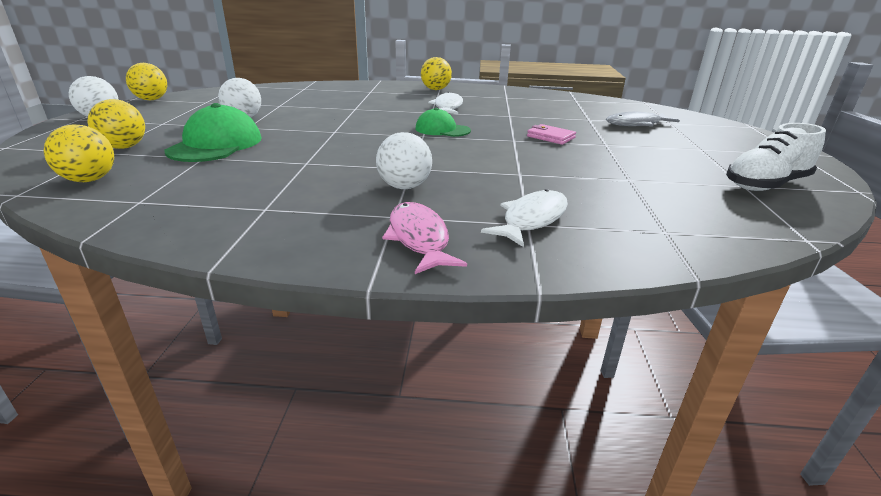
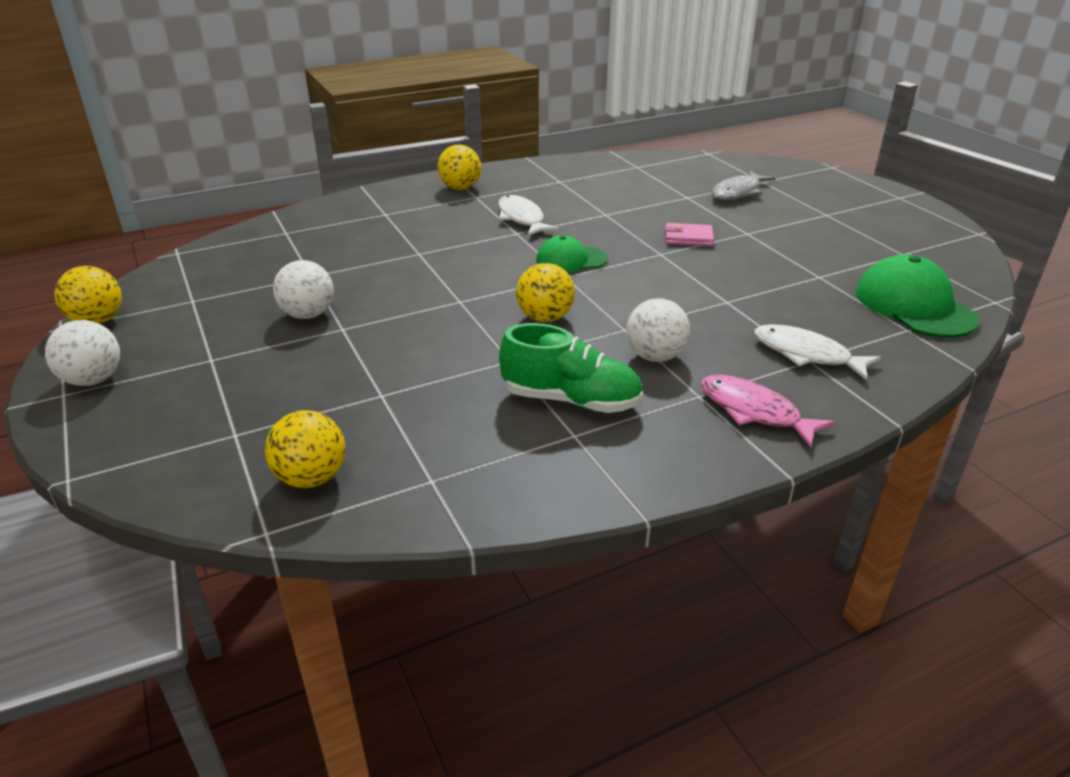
camera: 30 degrees left, 5 degrees up
yellow ball [88,99,145,149] -> yellow ball moved to [516,263,575,322]
green cap [165,103,262,162] -> green cap moved to [856,254,980,338]
white fish [481,189,568,247] -> white fish turned 60 degrees counterclockwise [754,324,881,381]
white shoe [726,123,826,191] -> none
none -> green shoe [499,323,643,413]

